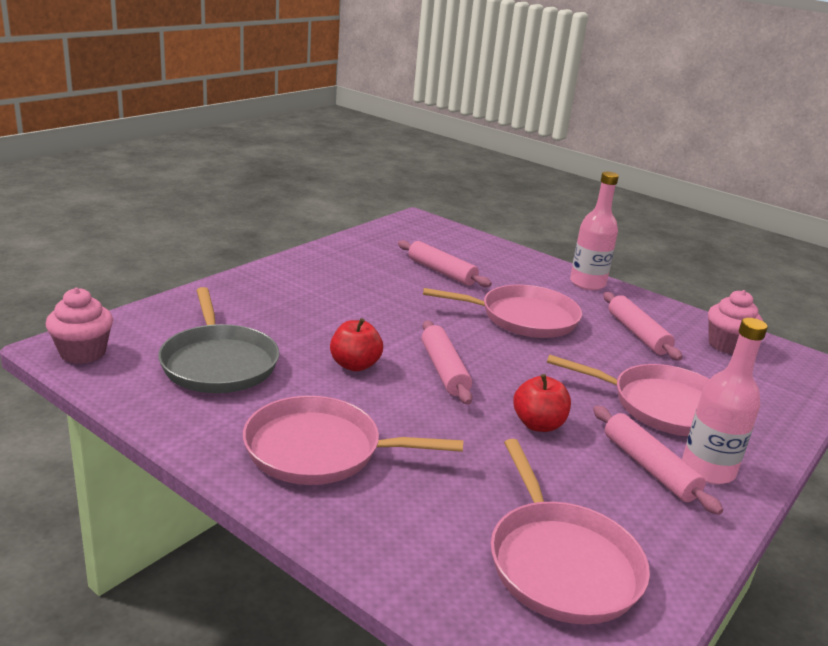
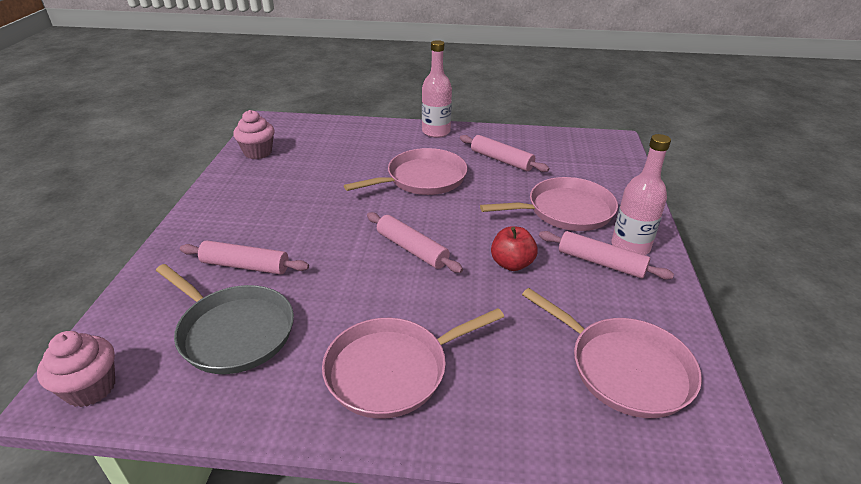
camera: 30 degrees left, 10 degrees up
red apple [330,318,383,371] -> none
pink rolling pin [398,240,492,287] -> pink rolling pin moved to [180,241,309,275]
pink cupcake [708,290,763,354] -> pink cupcake moved to [233,110,274,159]

